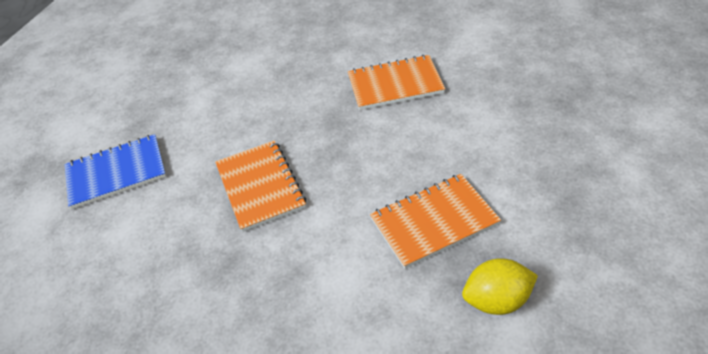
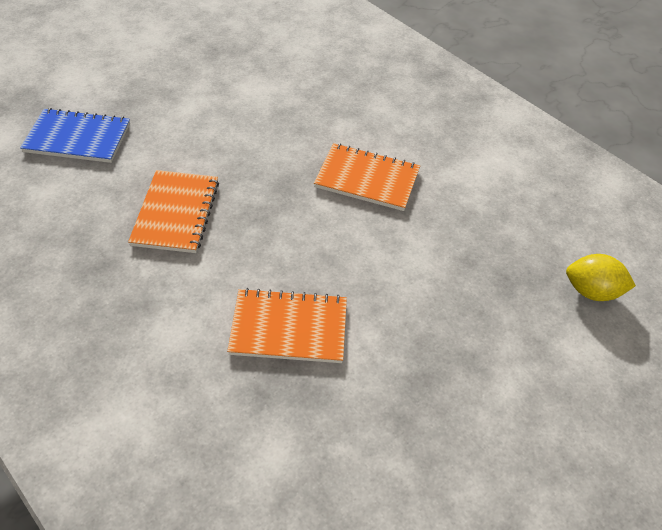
camera: 20 degrees right, 5 degrees up
yellow lemon [462,258,538,315] -> yellow lemon moved to [566,254,636,301]

